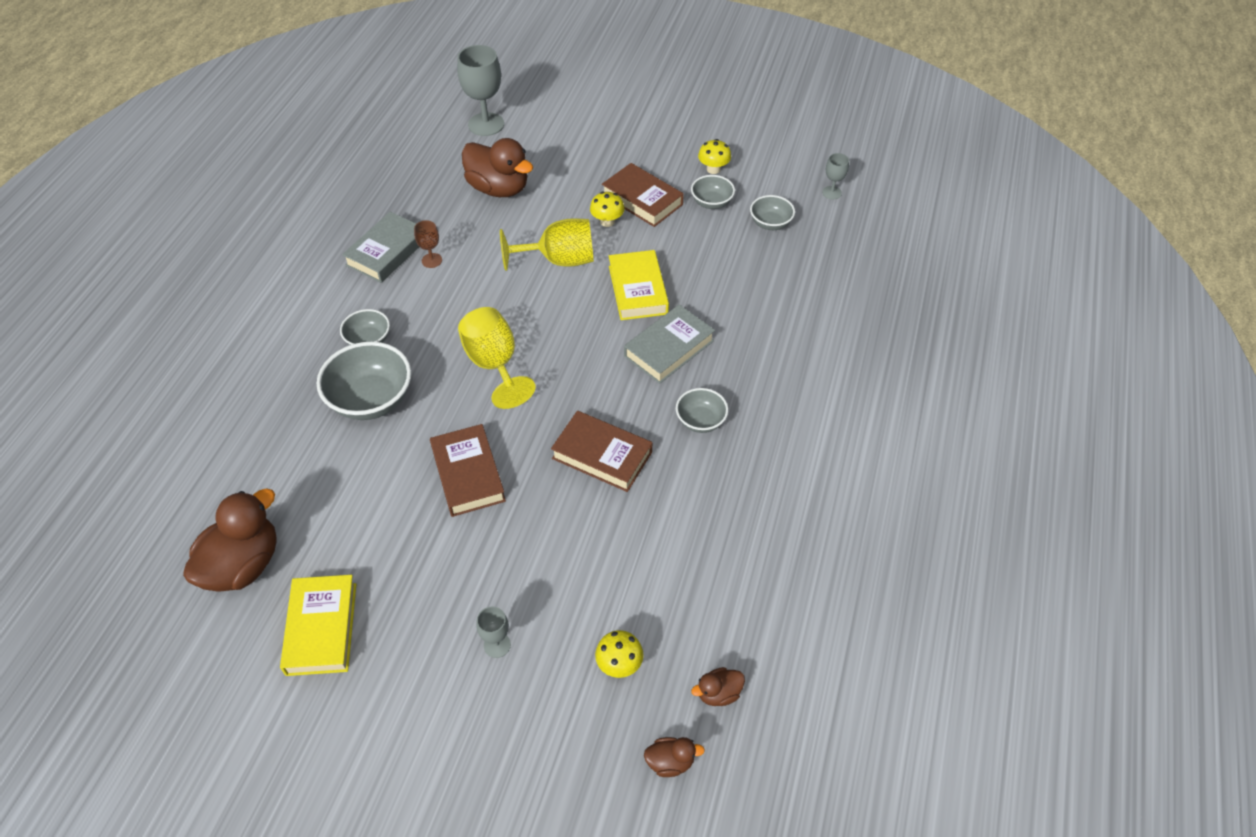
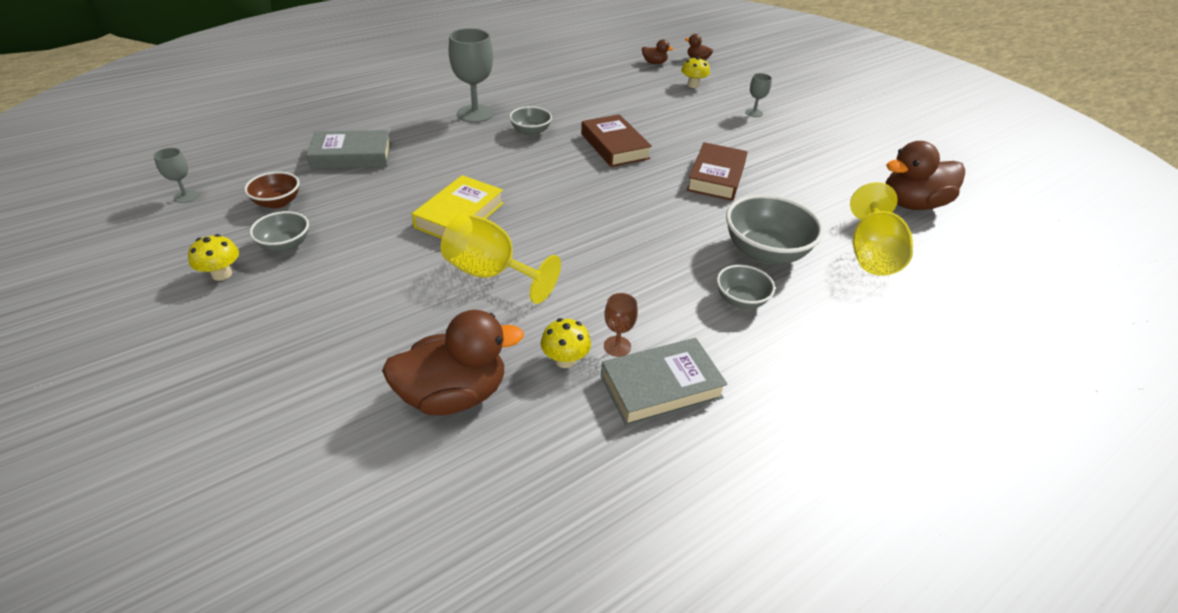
camera: 145 degrees left, 10 degrees down
yellow book [280,575,356,676] -> none
grey goblet [457,45,504,136] -> grey goblet moved to [449,28,494,123]
yellow goblet [458,307,536,409] -> yellow goblet moved to [850,182,913,276]
brown duck [462,138,533,197] -> brown duck turned 90 degrees clockwise [382,310,524,415]
yellow mushroom [590,191,625,227] -> yellow mushroom moved to [540,318,591,368]
brown book [602,163,684,227] -> none
grey book [624,304,715,384] -> grey book moved to [306,130,392,169]
grey bowl [750,195,795,230] -> brown bowl [244,172,299,209]

